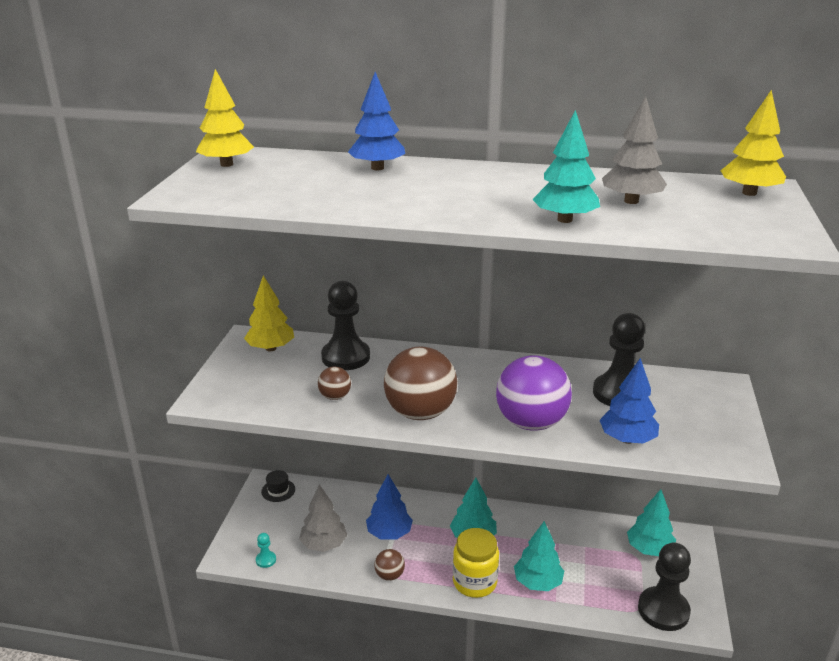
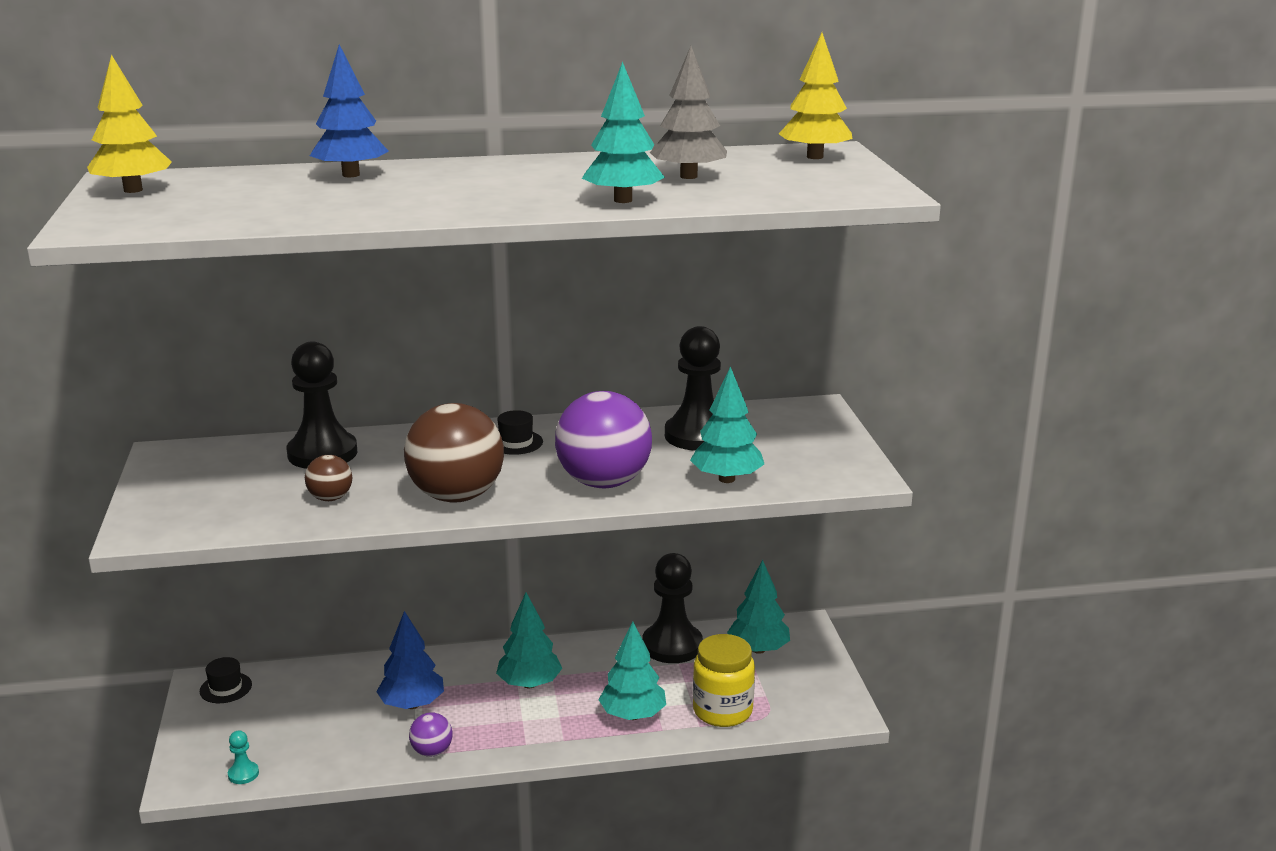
camera: 20 degrees left, 5 degrees down
yellow tree [244,275,294,351] -> none
grey tree [299,484,347,552] -> none
brown ball [374,549,405,581] -> purple ball [409,712,453,757]
yellow jar [453,528,499,598] -> yellow jar moved to [693,634,755,727]
blue tree [599,358,659,444] -> turquoise tree [690,366,764,483]
black pawn [638,542,691,631] -> black pawn moved to [642,553,703,663]
none -> black hat [497,410,543,455]

